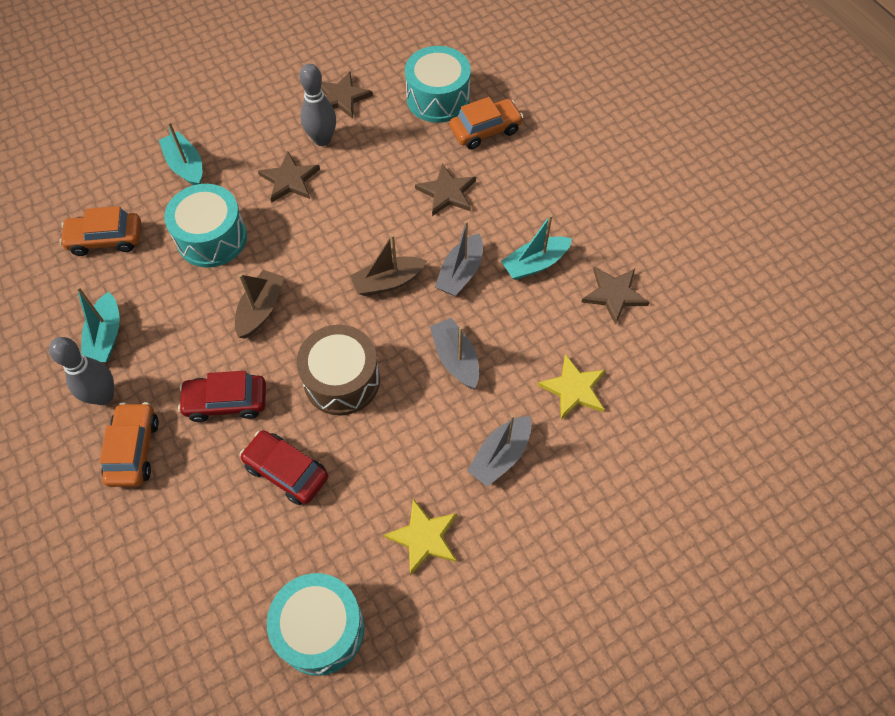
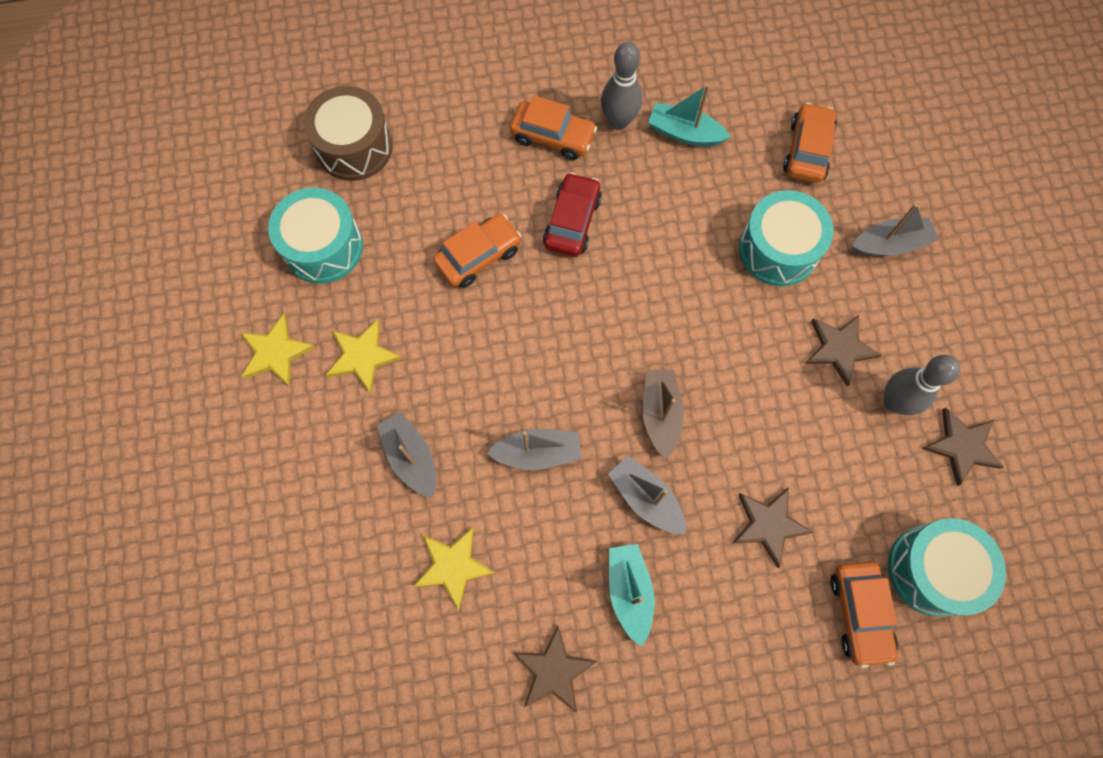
camera: 110 degrees right, 10 degrees up
turquoise boat [159,122,202,185] -> grey boat [852,204,939,256]
brown boat [235,270,284,339] -> none
red car [240,430,328,505] -> orange car [433,214,522,288]
brown drum [297,325,380,416] -> brown drum moved to [303,86,393,181]
none -> yellow star [240,314,315,387]

